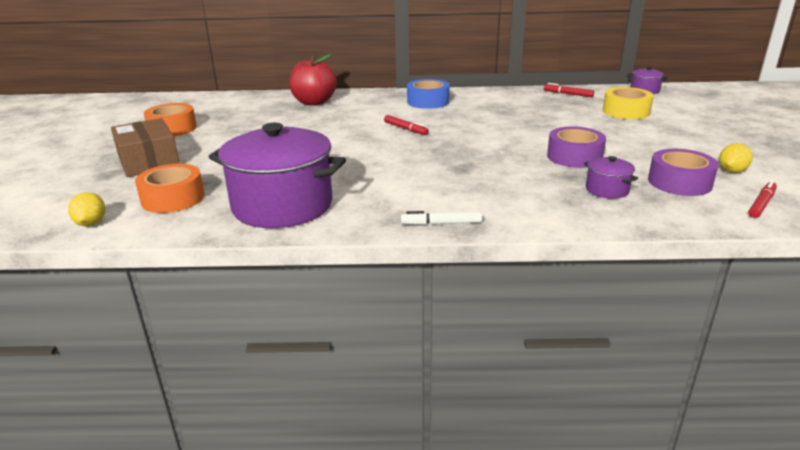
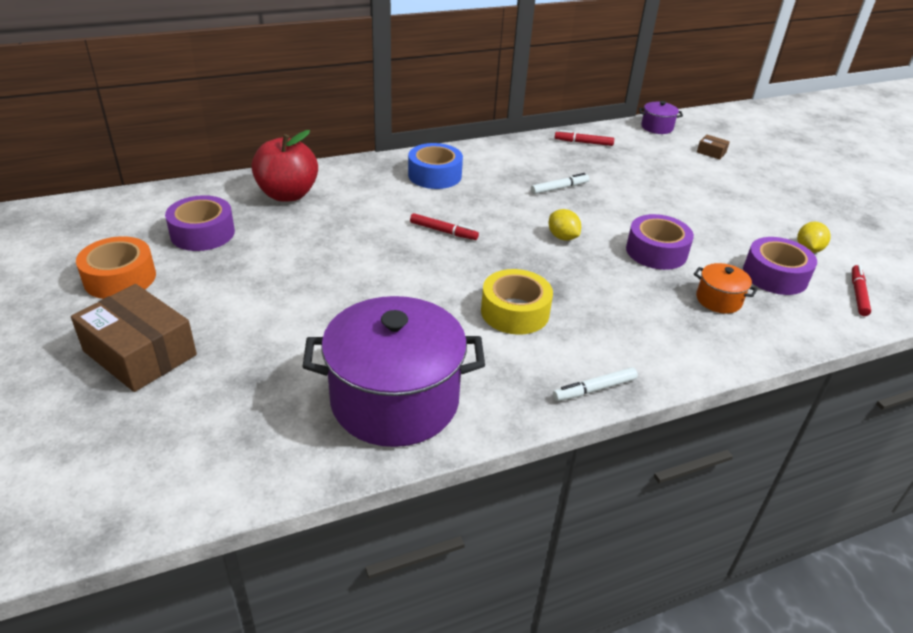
camera: 25 degrees left, 10 degrees up
yellow lemon [68,192,106,226] -> yellow lemon moved to [549,209,581,241]
orange tape [135,164,205,213] -> none
purple pot [584,156,638,199] -> orange pot [694,263,758,314]
yellow tape [603,87,654,119] -> yellow tape moved to [481,269,553,335]
none -> purple tape [165,195,235,251]
none -> white marker [531,173,589,194]
none -> brown box [697,134,730,160]

